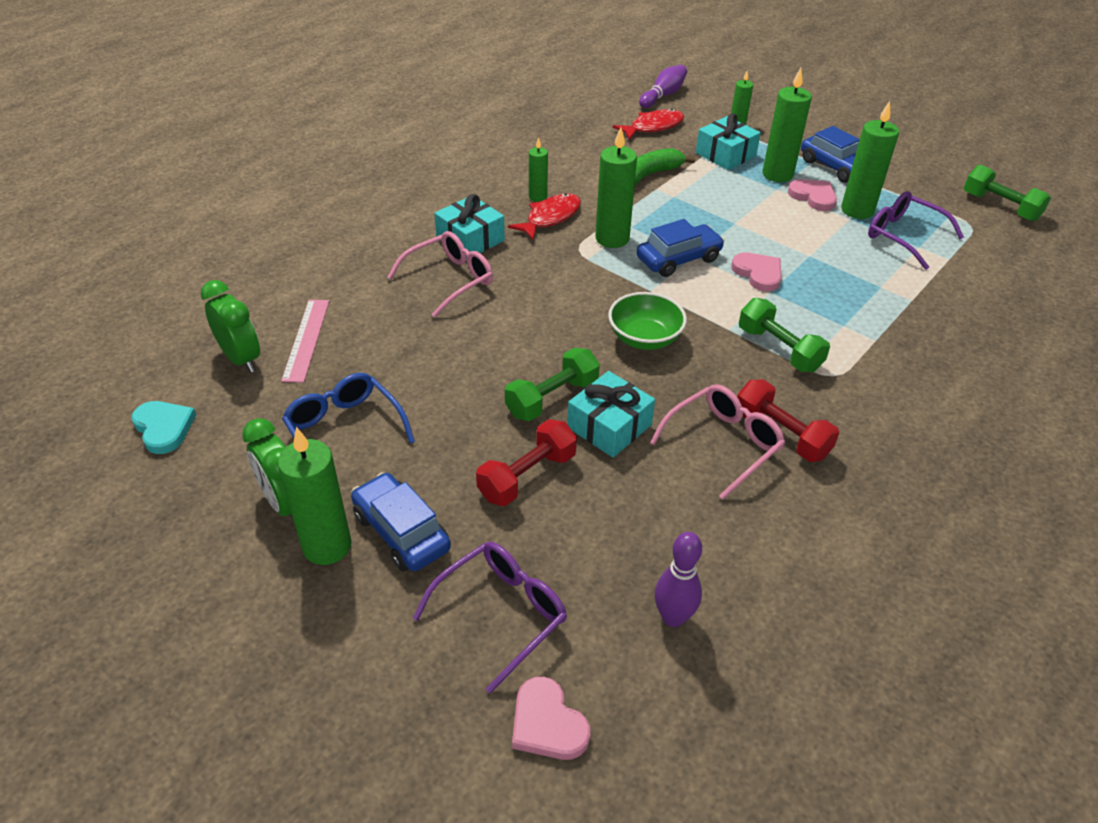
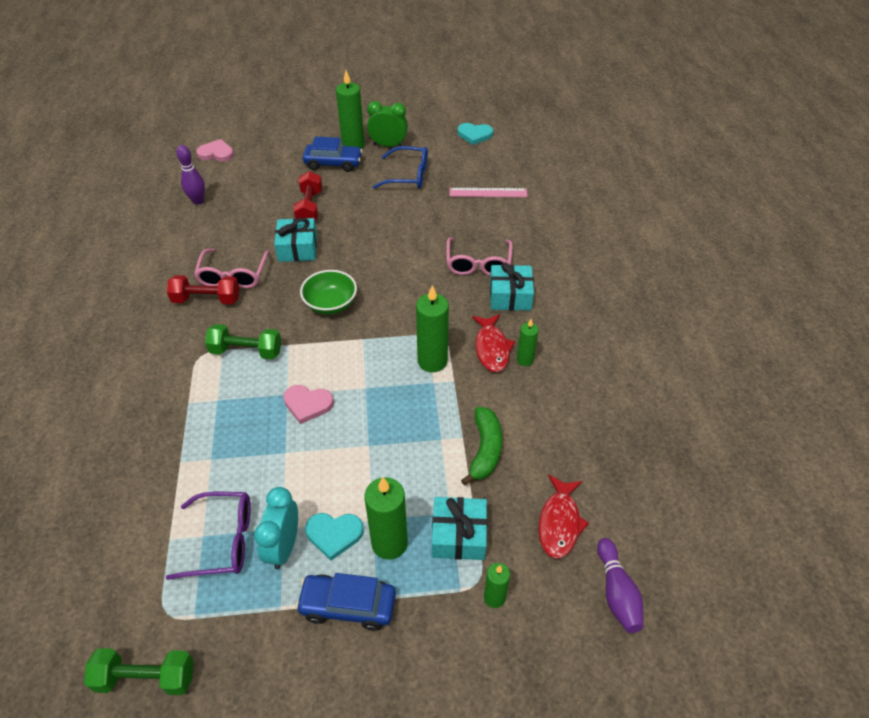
camera: 135 degrees right, 5 degrees up
green clock [201,280,260,373] -> none
pink ruler [281,300,329,383] -> pink ruler turned 45 degrees counterclockwise [450,188,528,197]
purple glasses [413,542,567,694] -> none
green dumbbell [505,348,600,421] -> none
blue car [637,219,725,277] -> none
pink heart [788,179,837,211] -> turquoise heart [305,513,364,561]
green candle [841,101,899,219] -> turquoise clock [254,487,298,569]

